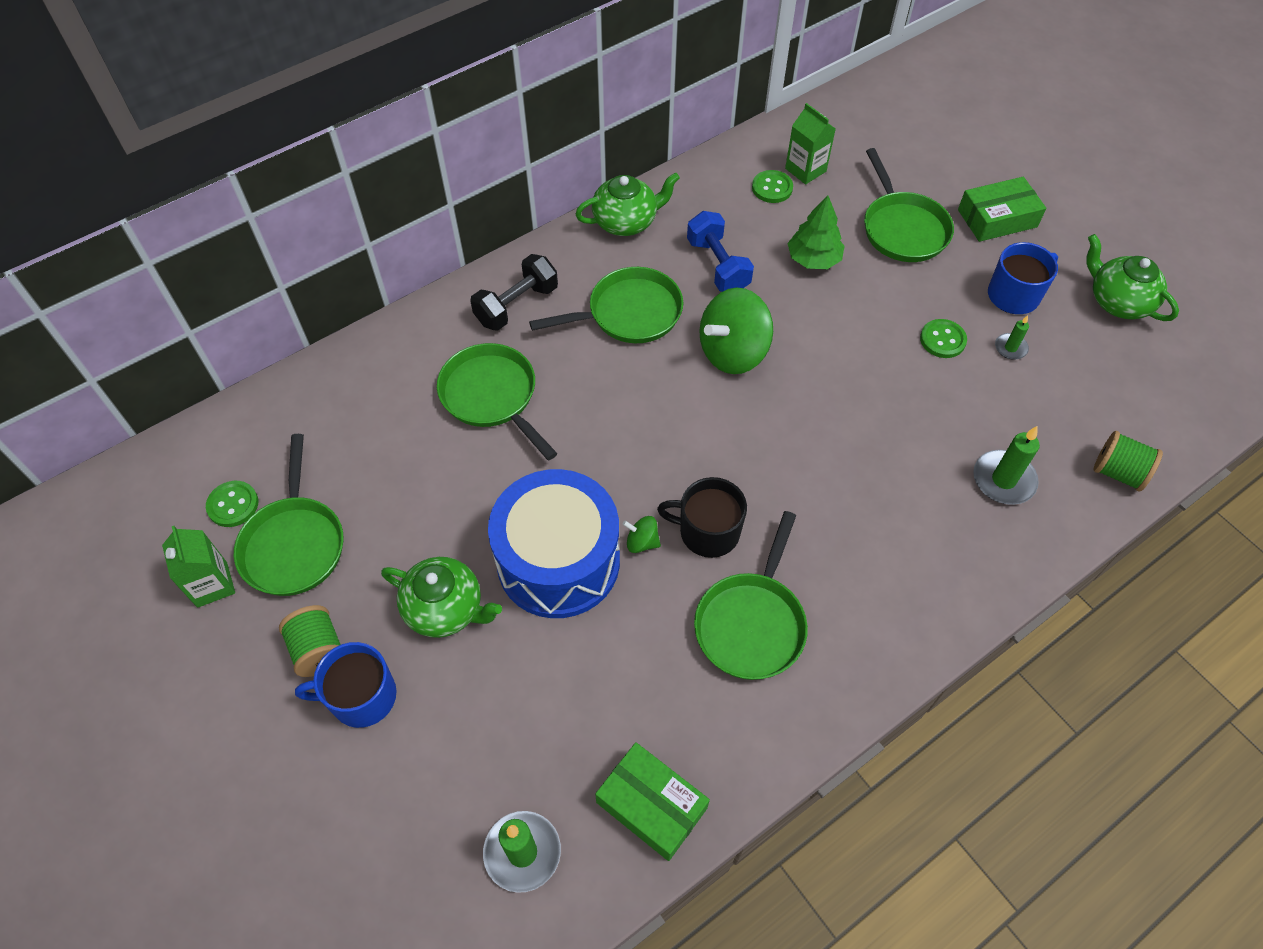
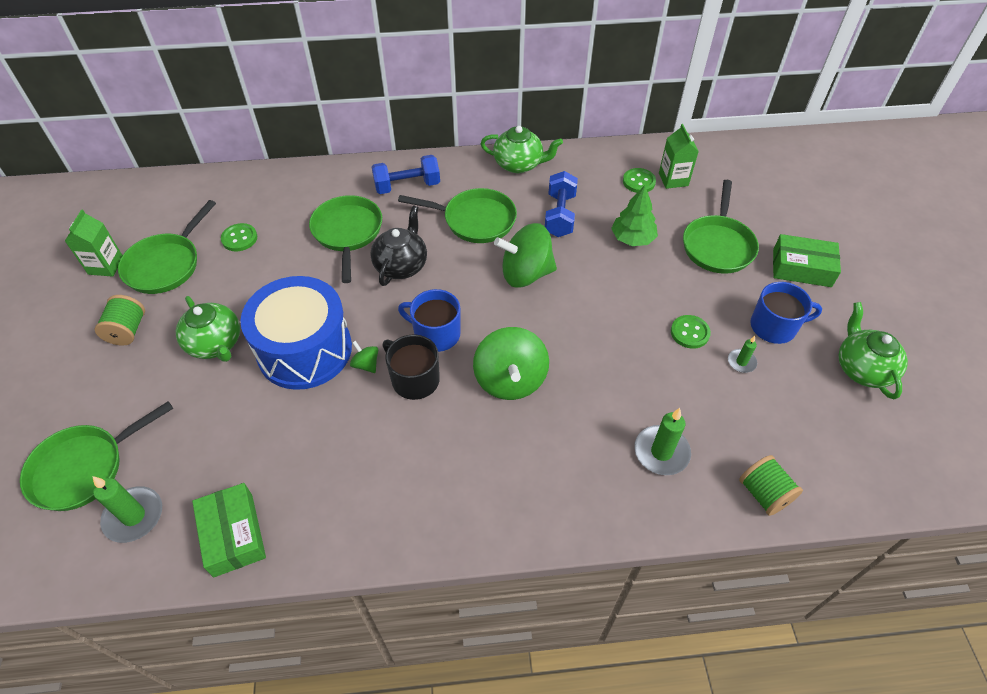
camera: 30 degrees right, 5 degrees down
green button [206,481,258,527] -> green button moved to [221,223,257,251]
blue mug [295,642,397,728] -> blue mug moved to [398,289,461,352]
black dumbbell [470,254,558,331] -> blue dumbbell [372,155,440,194]
green pan [694,511,808,680] -> green pan moved to [20,401,173,511]
none -> black teapot [370,206,427,286]
none -> green spinning top [473,327,549,400]

